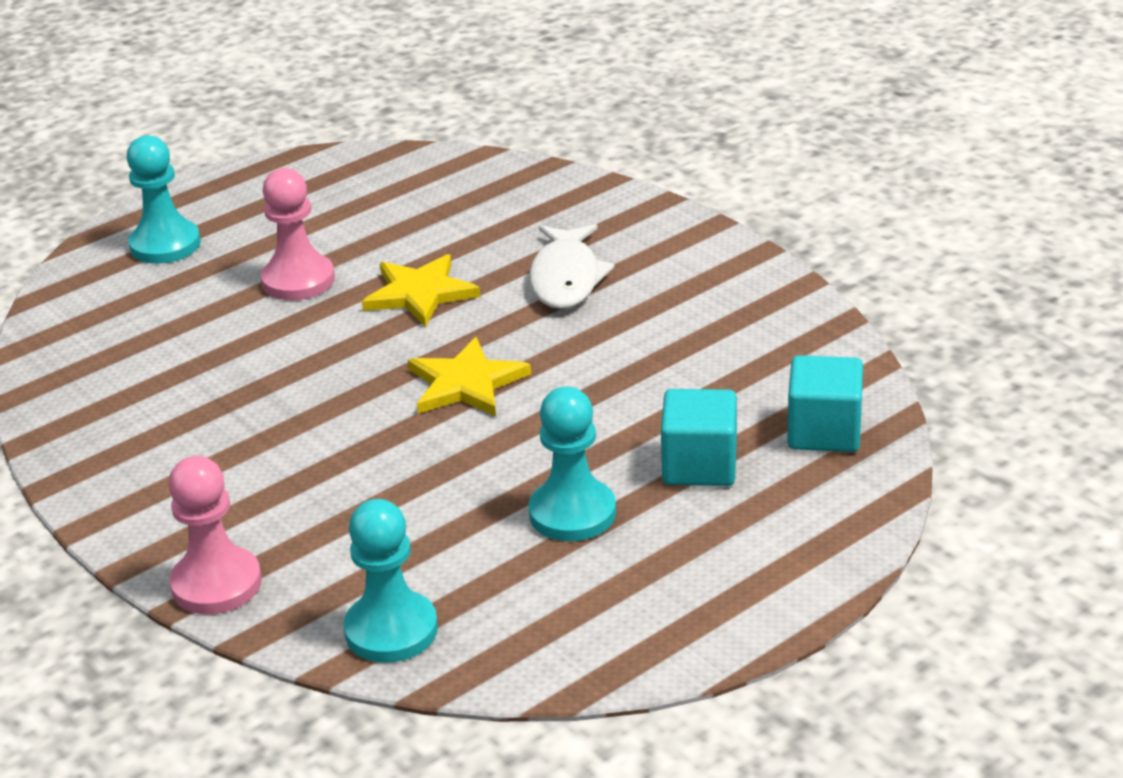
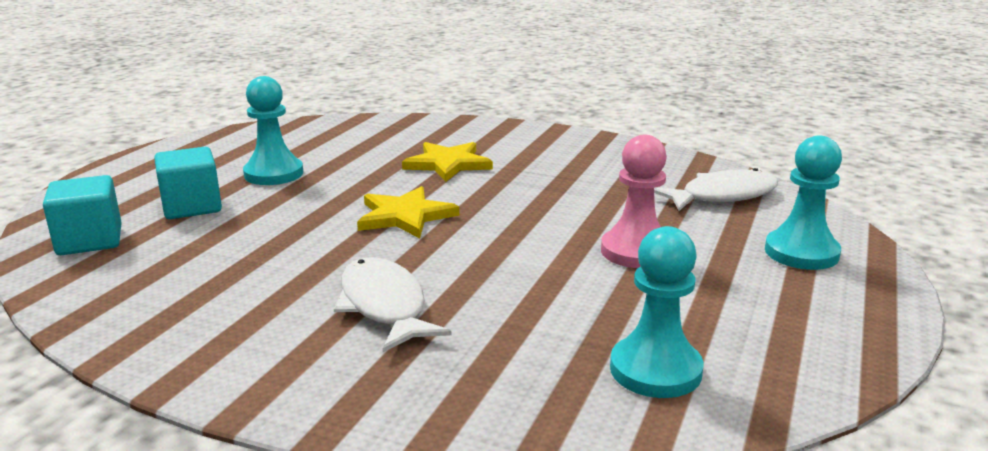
camera: 150 degrees right, 10 degrees down
pink pawn [169,456,262,614] -> none
turquoise pawn [343,499,438,663] -> turquoise pawn moved to [610,226,704,398]
yellow star [362,254,480,327] -> yellow star moved to [402,142,493,182]
none -> white fish [654,168,778,211]

